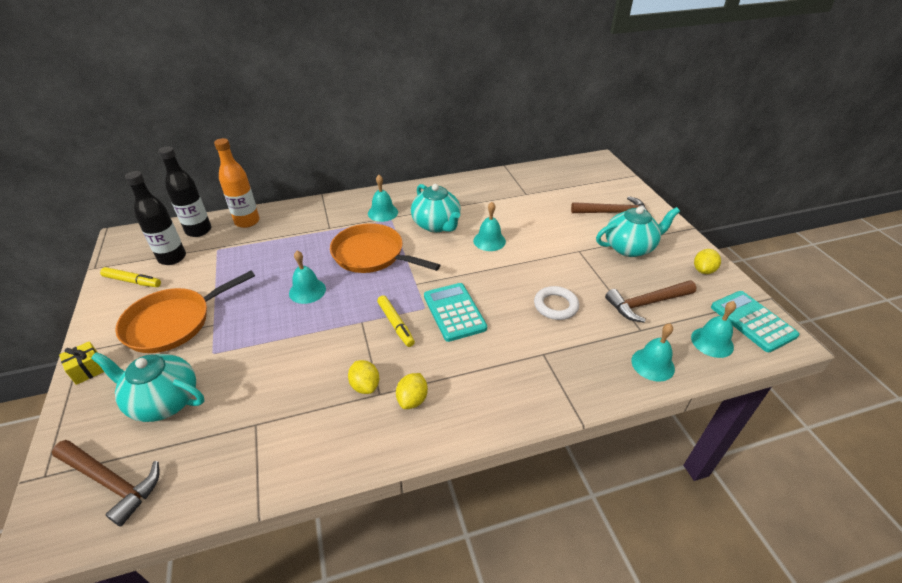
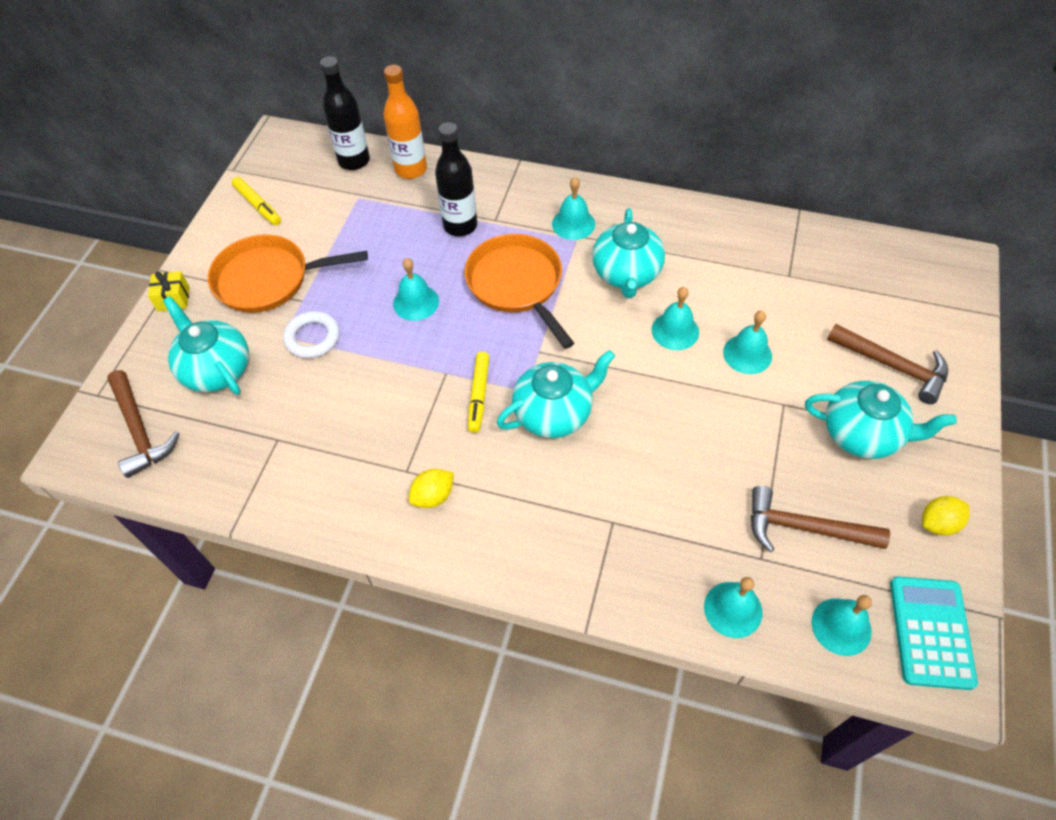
camera: 35 degrees right, 15 degrees up
black bottle [125,171,186,265] -> black bottle moved to [435,122,477,236]
yellow lemon [348,360,379,394] -> none
turquoise calculator [424,283,487,342] -> turquoise teapot [497,350,615,438]
white ring [534,286,579,320] -> white ring moved to [283,311,340,358]
none -> turquoise bell [723,311,772,374]

